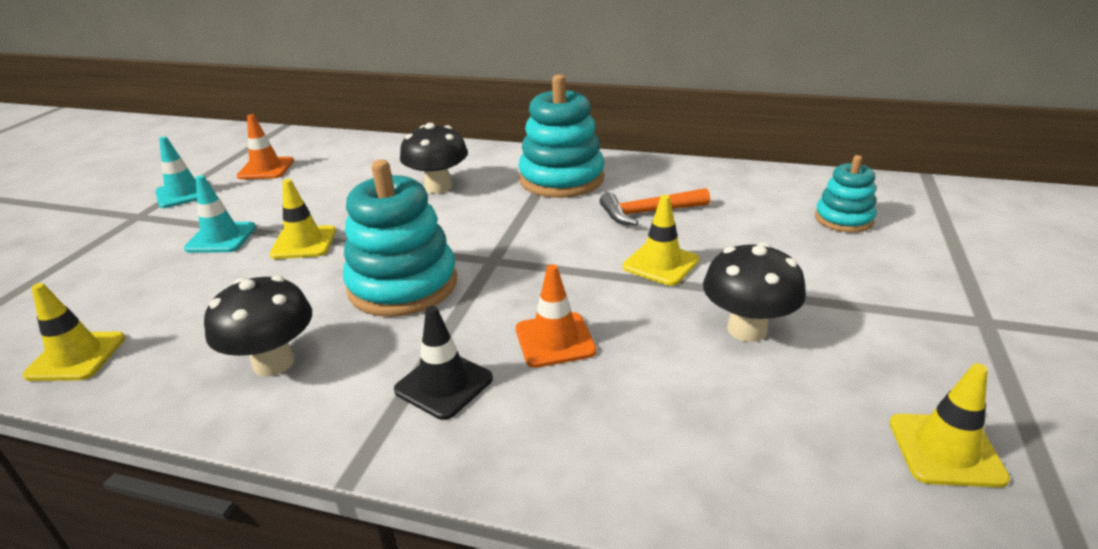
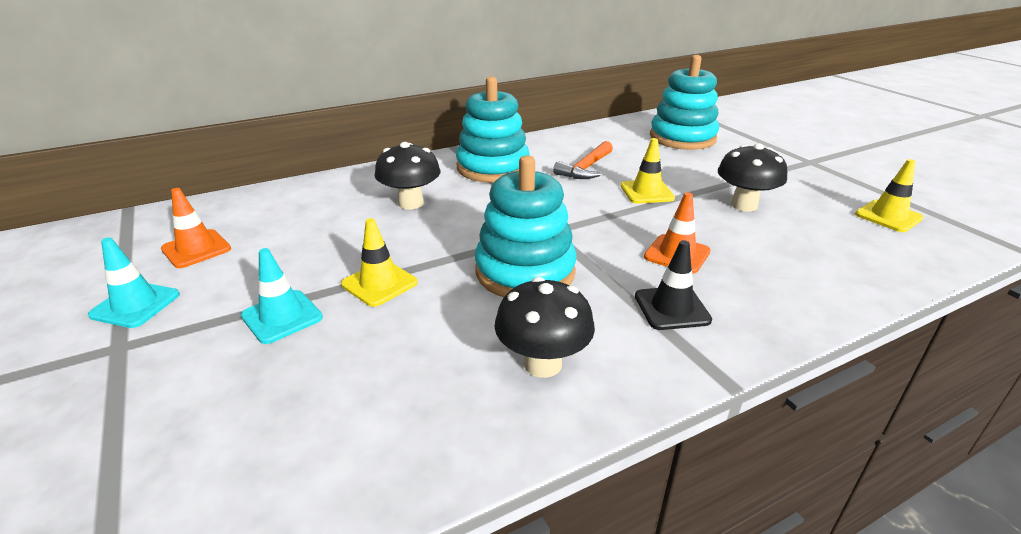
camera: 45 degrees left, 0 degrees up
yellow traffic cone [22,283,125,381] -> none
turquoise stacking toy [815,155,877,233] -> turquoise stacking toy [650,55,719,150], size x1.76

